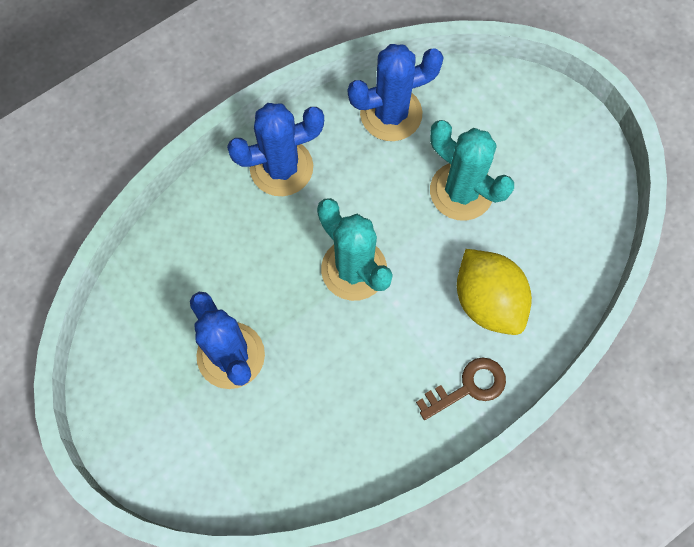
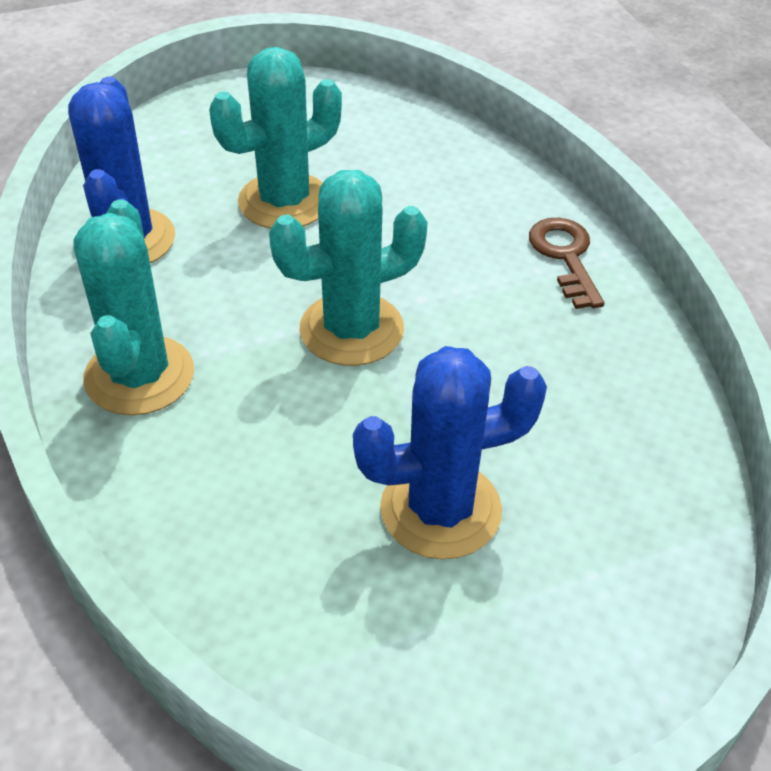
camera: 75 degrees left, 25 degrees down
blue cactus [227,103,324,196] -> turquoise cactus [73,199,194,415]
yellow lemon [457,249,532,335] -> none

